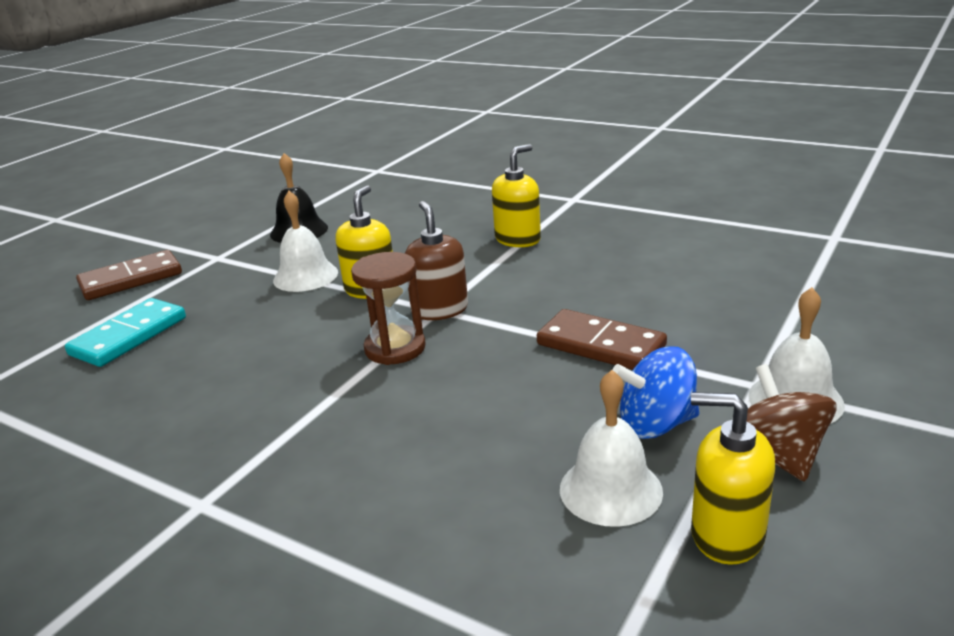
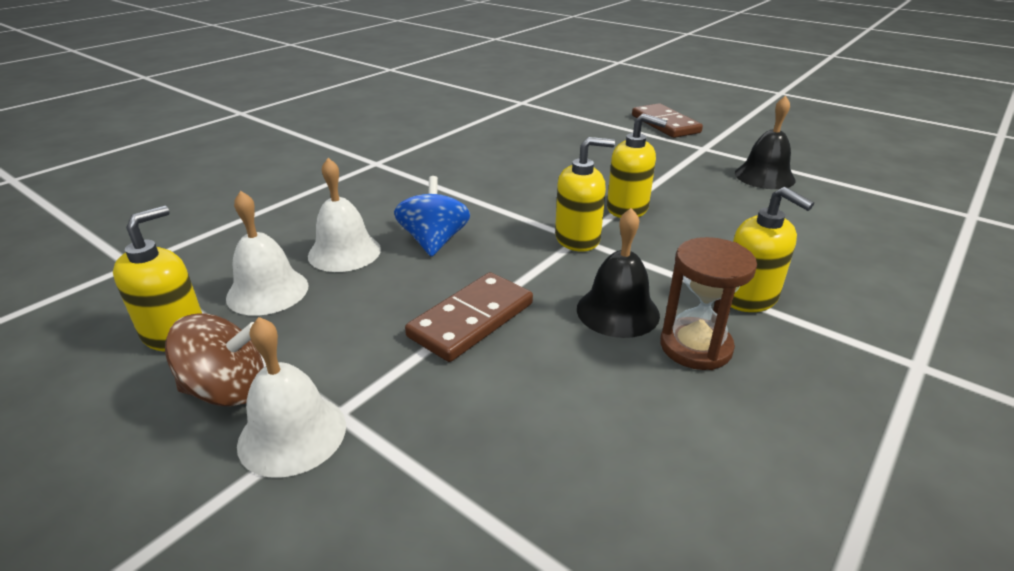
camera: 95 degrees right, 5 degrees up
turquoise domino [65,298,186,367] -> none
white bell [273,191,338,292] -> white bell moved to [308,158,381,272]
brown hourglass [351,252,426,365] -> brown hourglass moved to [660,237,757,370]
brown soap dispenser [405,201,468,320] -> yellow soap dispenser [555,137,615,252]
blue spinning top [612,346,699,439] -> blue spinning top moved to [394,176,470,257]
none -> black bell [577,208,660,338]

